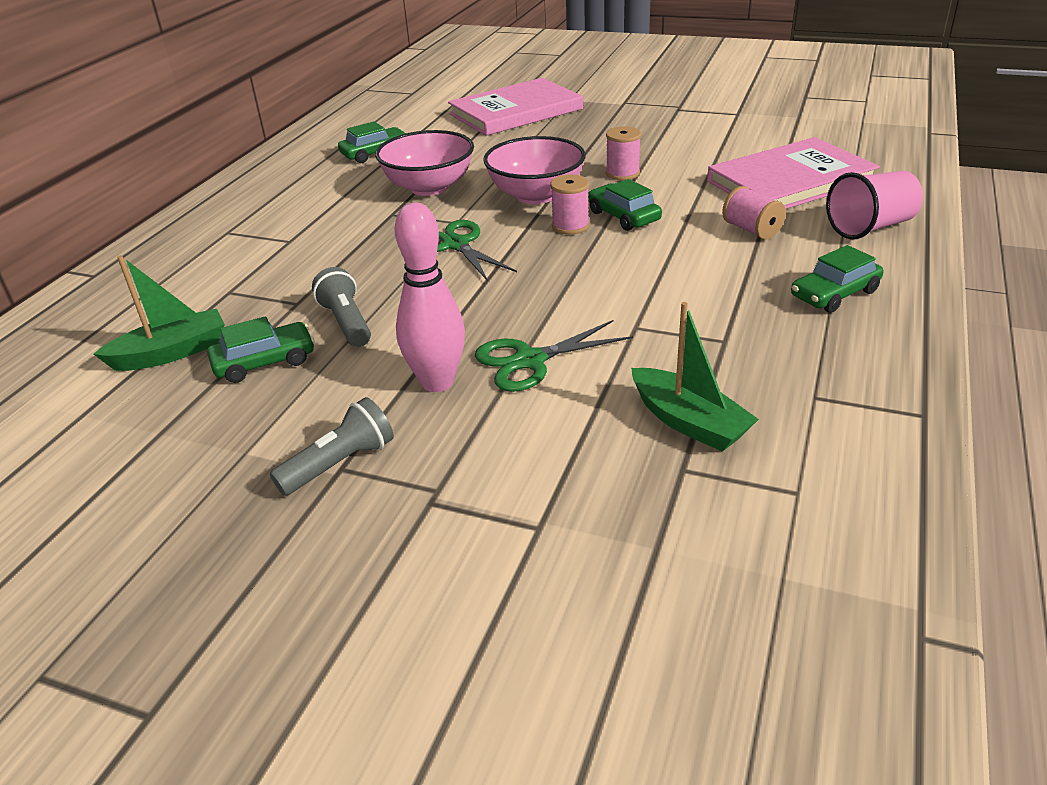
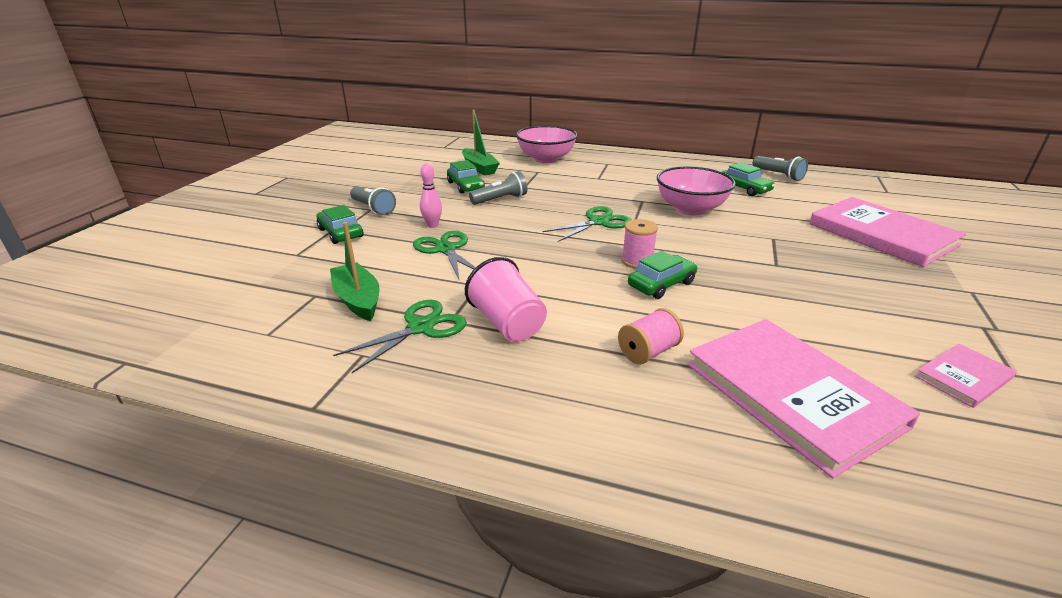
camera: 85 degrees right, 5 degrees down
pink bowling pin [395,202,465,392] -> pink bowling pin [420,163,442,228], size x0.57
pink bowl [483,136,586,204] -> pink bowl moved to [516,125,577,163]
pink spool [606,126,641,180] -> none
green boat [631,302,759,452] -> green boat turned 105 degrees clockwise [330,222,380,321]
green car [791,245,883,313] -> green car moved to [316,205,363,244]
pink cup [826,171,923,239] -> pink cup moved to [465,257,547,342]
none -> green scissors [333,300,467,373]
none -> grey flashlight [753,156,808,181]
none -> pink book [915,344,1017,408]

